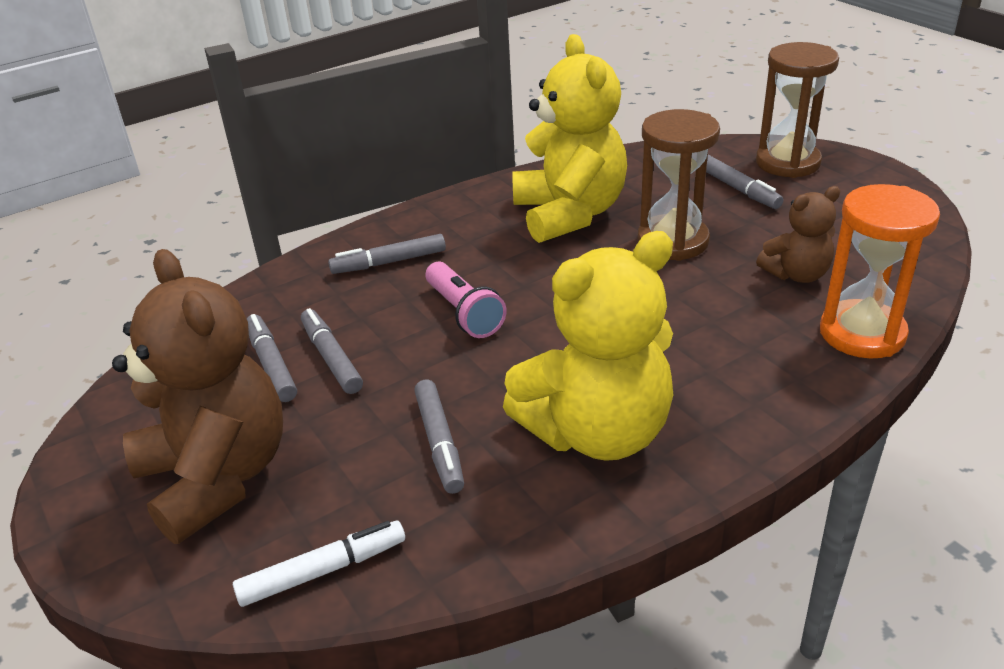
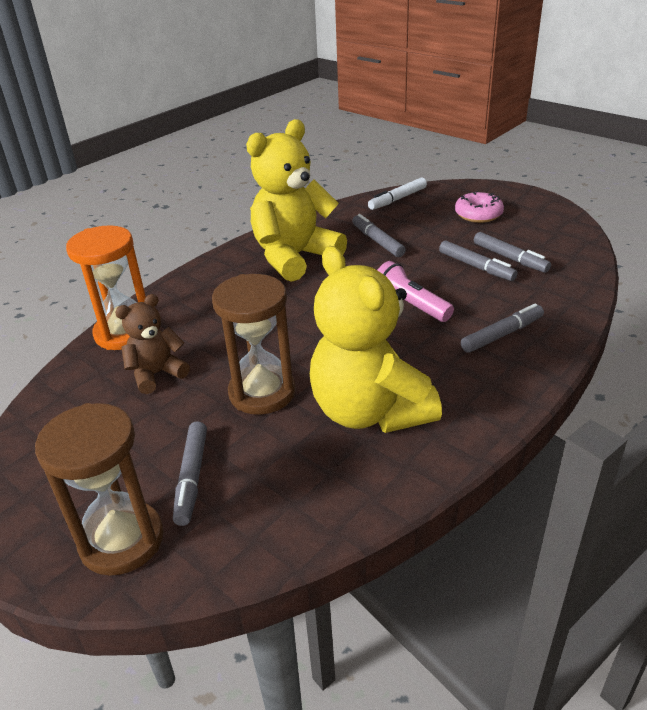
camera: 165 degrees right, 0 degrees up
brown teddy bear [112,249,283,544] -> pink donut [455,191,504,223]
grey marker [706,155,783,209] -> grey marker turned 135 degrees counterclockwise [173,421,207,526]

